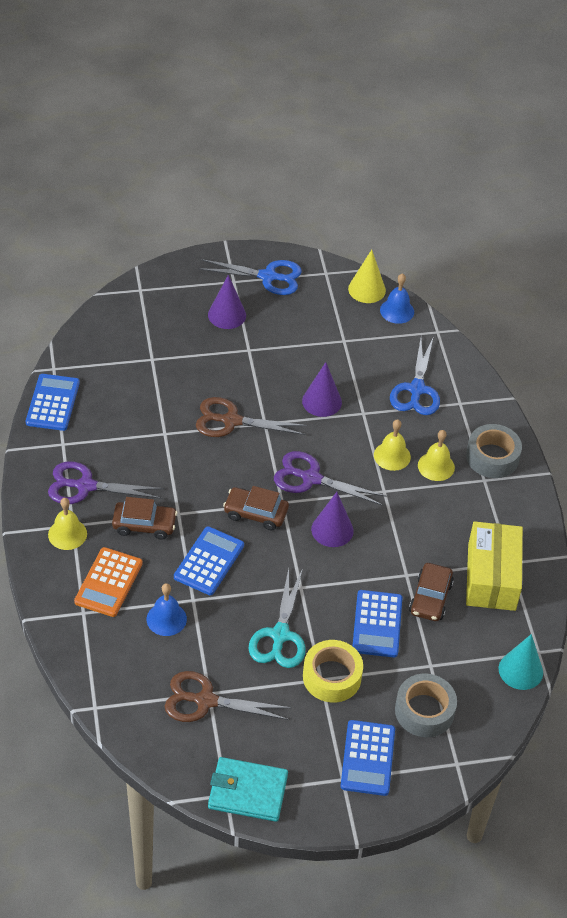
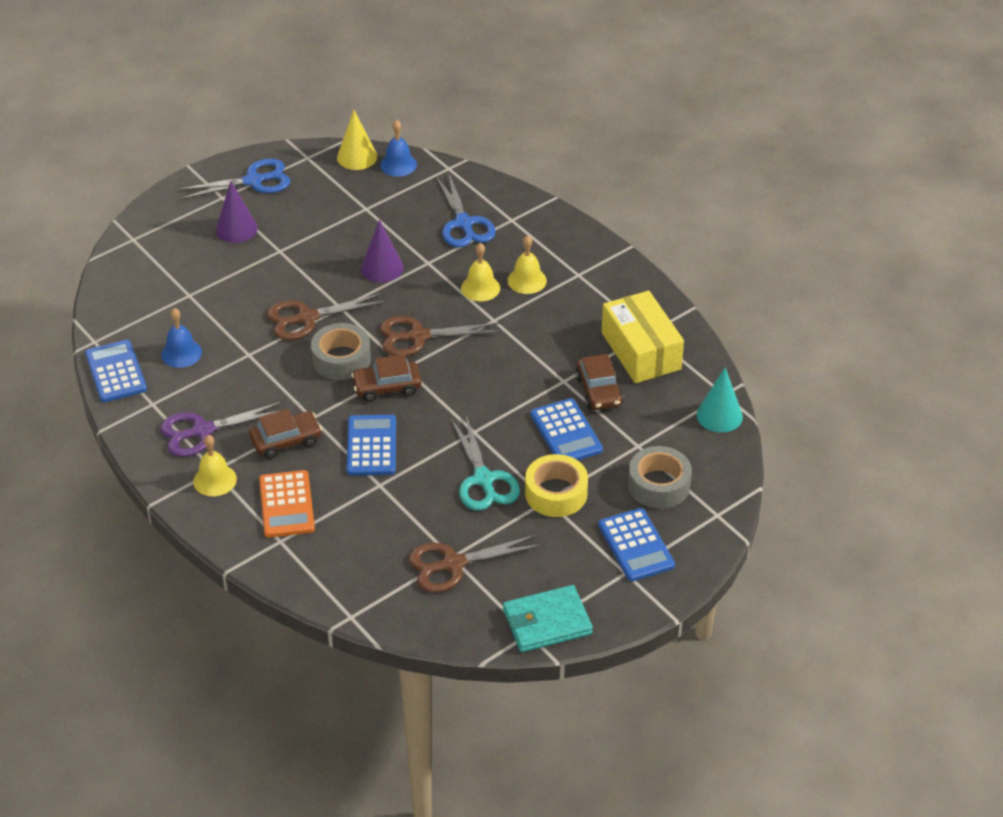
camera: 25 degrees left, 5 degrees down
blue bell [147,583,187,636] -> blue bell moved to [161,308,202,368]
purple scissors [274,451,387,506] -> brown scissors [380,316,502,356]
purple cone [311,492,354,547] -> none
grey tape [466,424,522,478] -> grey tape moved to [311,323,371,380]

